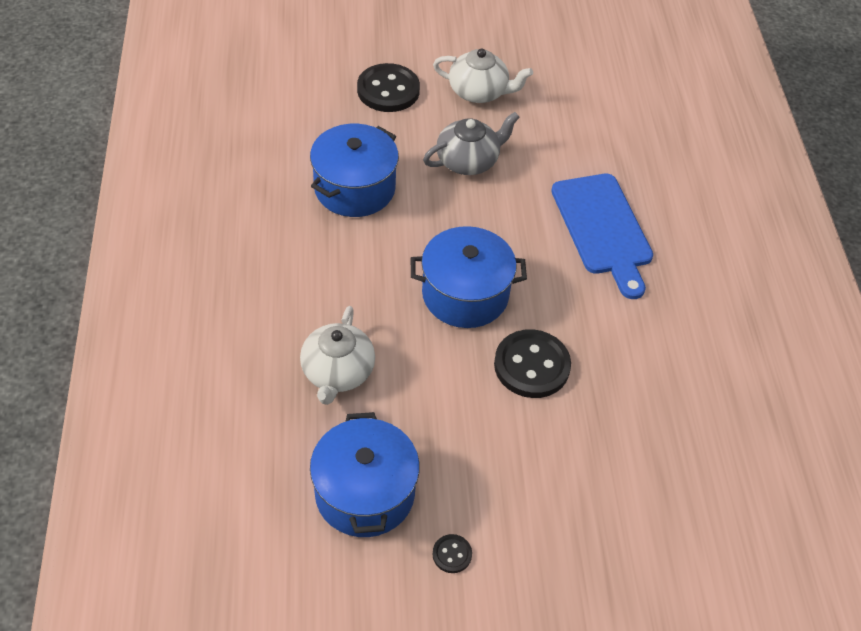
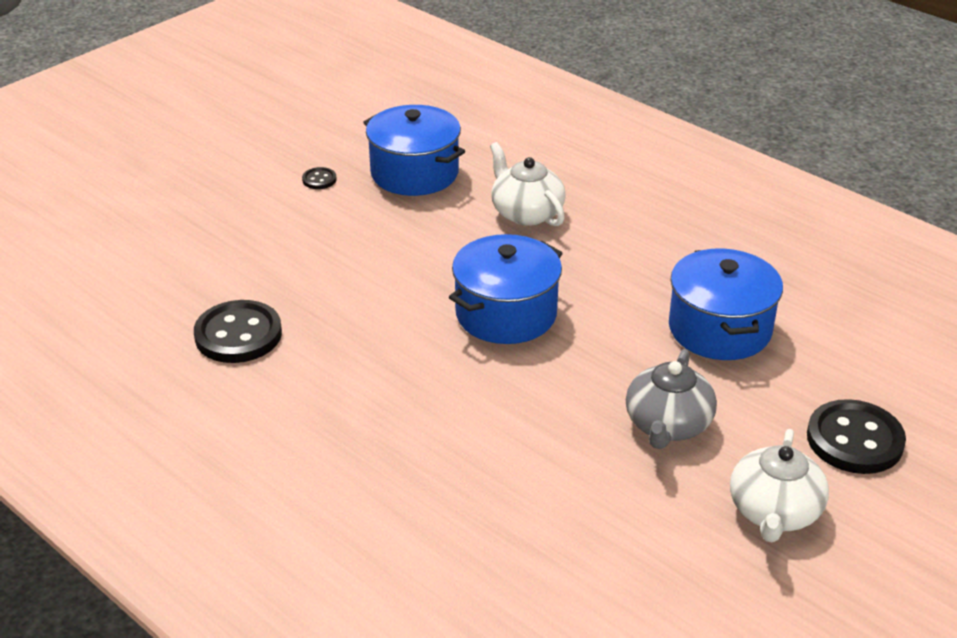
camera: 140 degrees right, 15 degrees down
white teapot [433,48,533,103] -> white teapot turned 45 degrees counterclockwise [730,429,829,543]
black button [494,329,571,398] -> black button moved to [194,300,282,363]
blue cutting board [551,174,653,299] -> none

